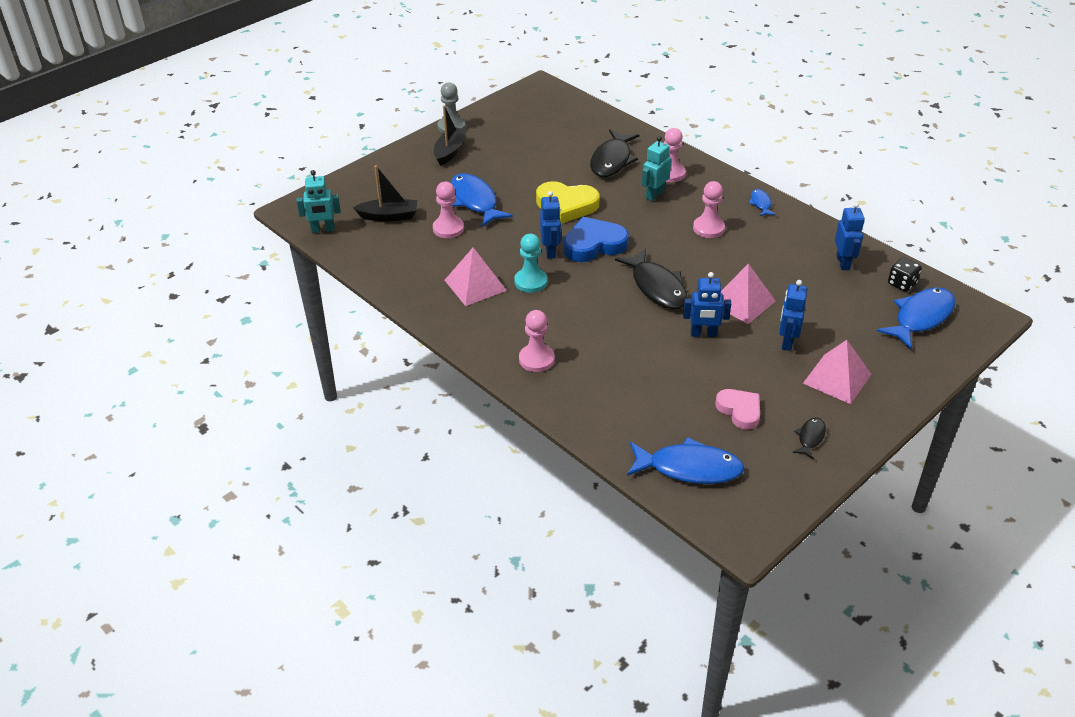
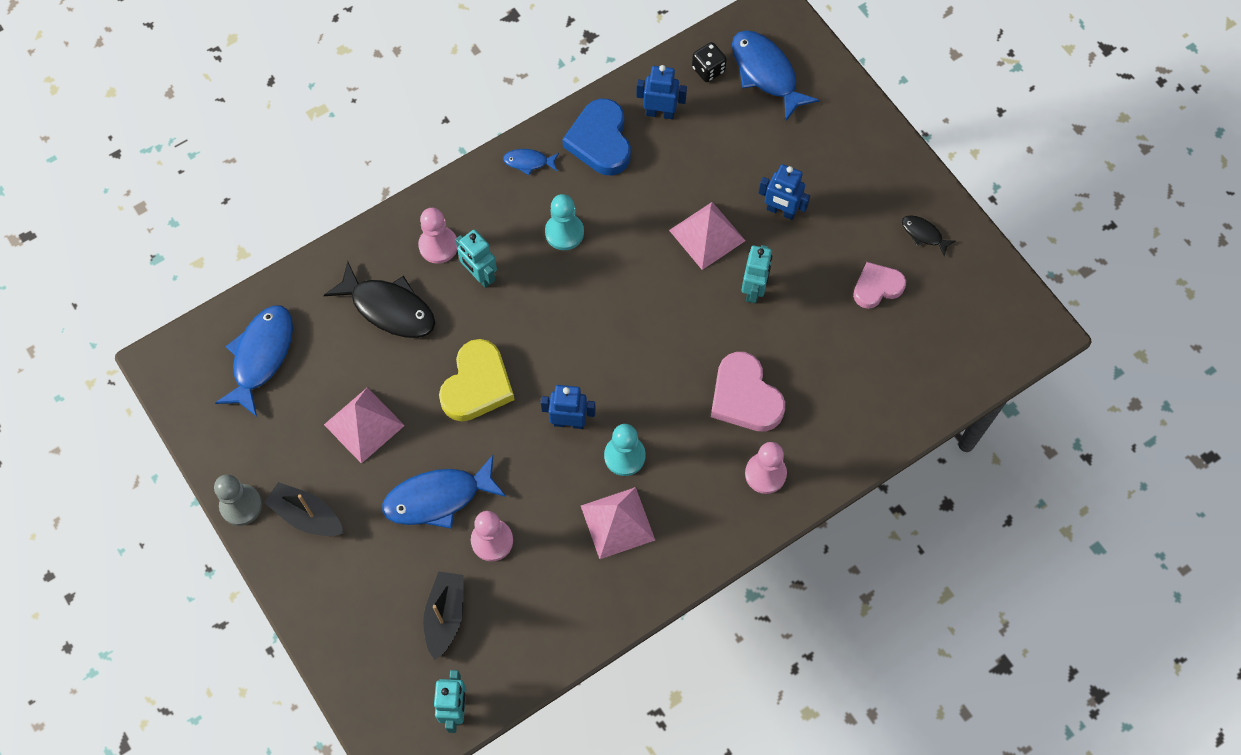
camera: 80 degrees left, 25 degrees up
blue heart [563,217,629,262] -> blue heart moved to [562,99,631,175]
black fish [615,248,688,309] -> none
blue fish [627,437,744,484] -> blue fish moved to [215,305,293,417]
blue robot [683,272,731,337] -> turquoise robot [742,245,772,303]
pink pawn [693,181,725,238] -> turquoise pawn [545,194,584,250]
pink pyramid [803,340,871,404] -> pink pyramid moved to [324,388,405,464]
none -> pink heart [711,352,785,432]

